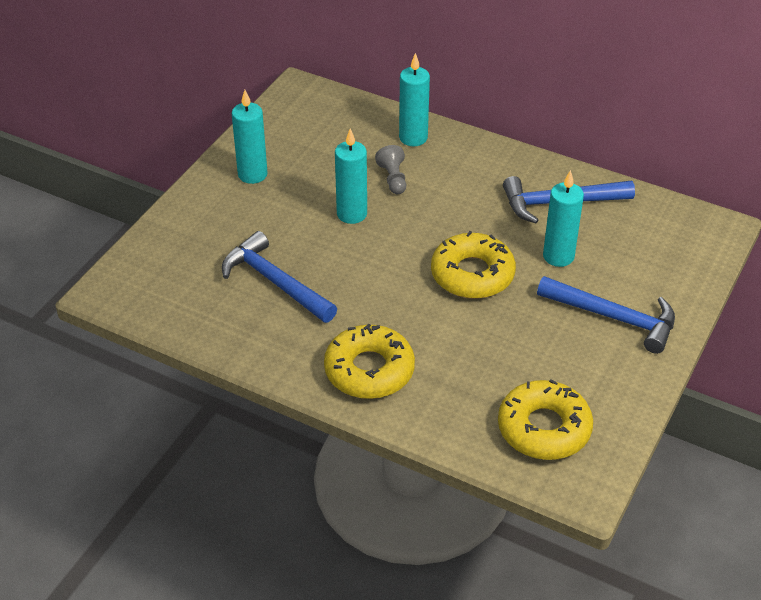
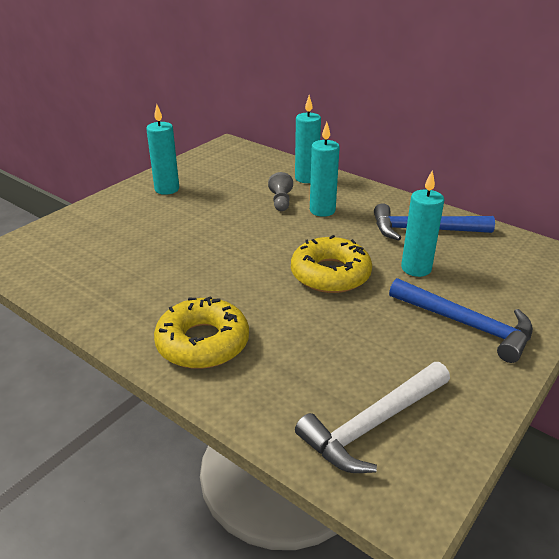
camera: 10 degrees right, 10 degrees down
blue hammer [222,231,337,323] -> none
turquoise candle [335,128,367,224] -> turquoise candle moved to [310,122,340,217]
yellow donut [498,379,593,460] -> white hammer [295,362,450,473]

